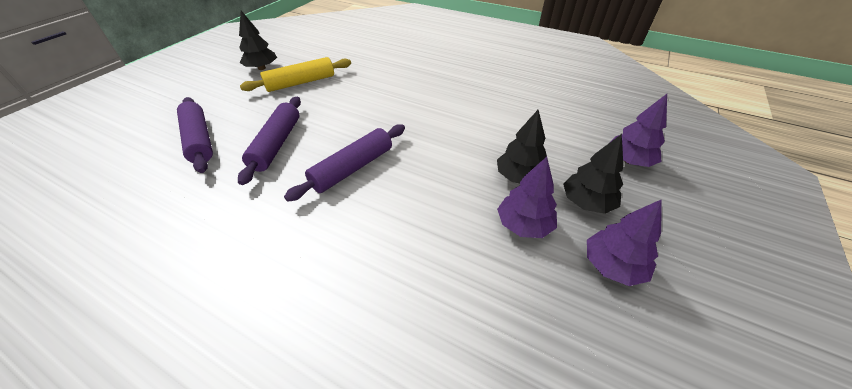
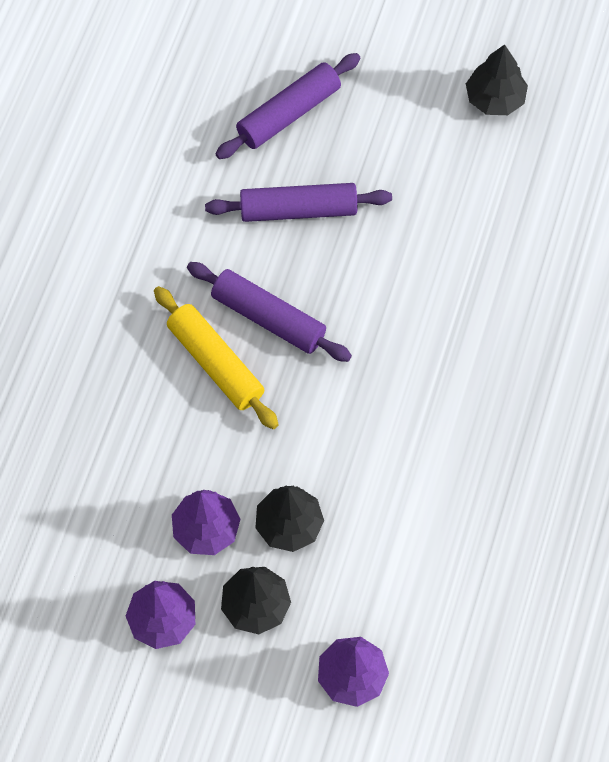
camera: 80 degrees right, 20 degrees up
yellow rolling pin [240,57,351,92] -> yellow rolling pin moved to [154,286,279,429]

